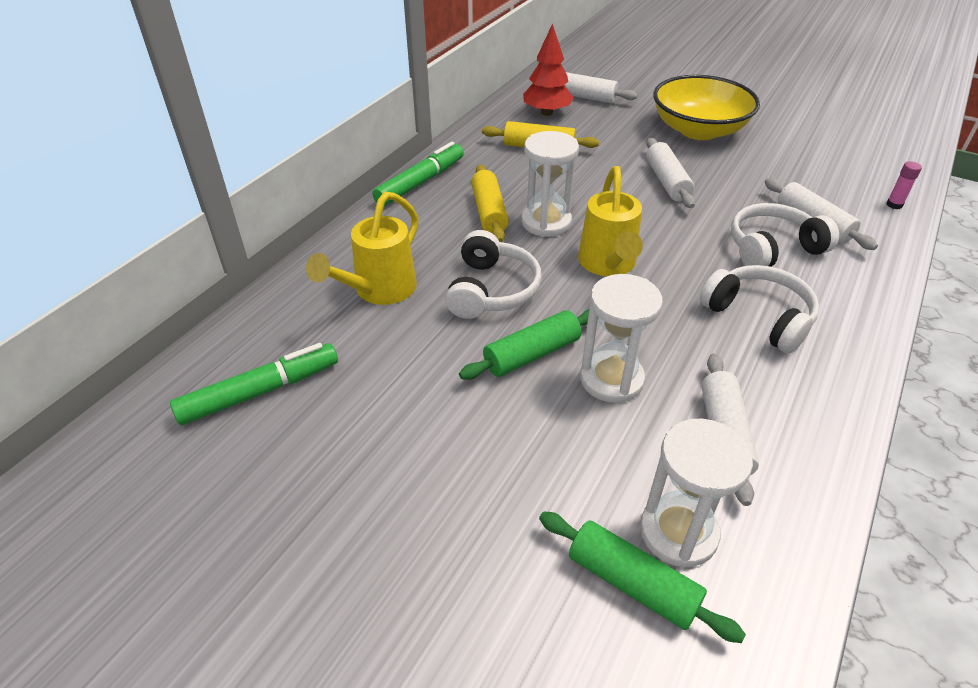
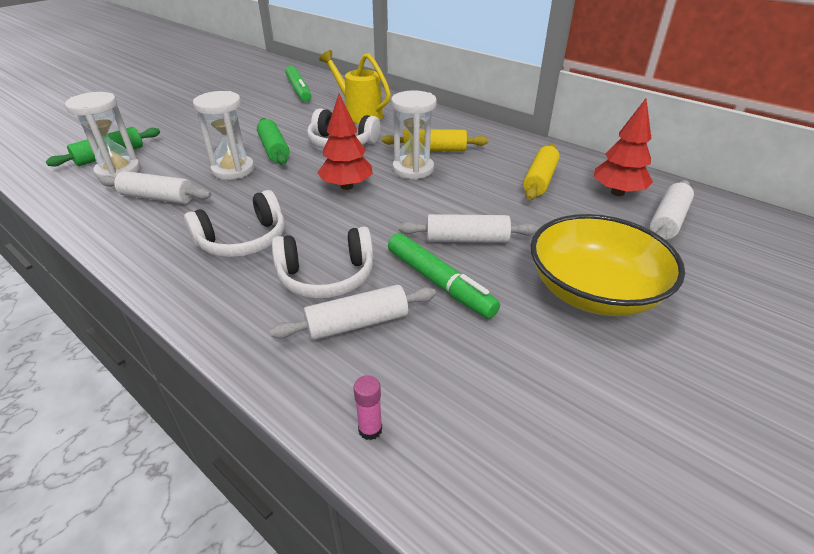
camera: 100 degrees right, 5 degrees down
green marker [373,142,464,206] -> green marker moved to [388,233,500,319]
yellow watering can [578,166,643,276] -> red tree [317,94,373,190]
white headphones [731,203,839,267] -> white headphones turned 90 degrees clockwise [272,227,374,299]

